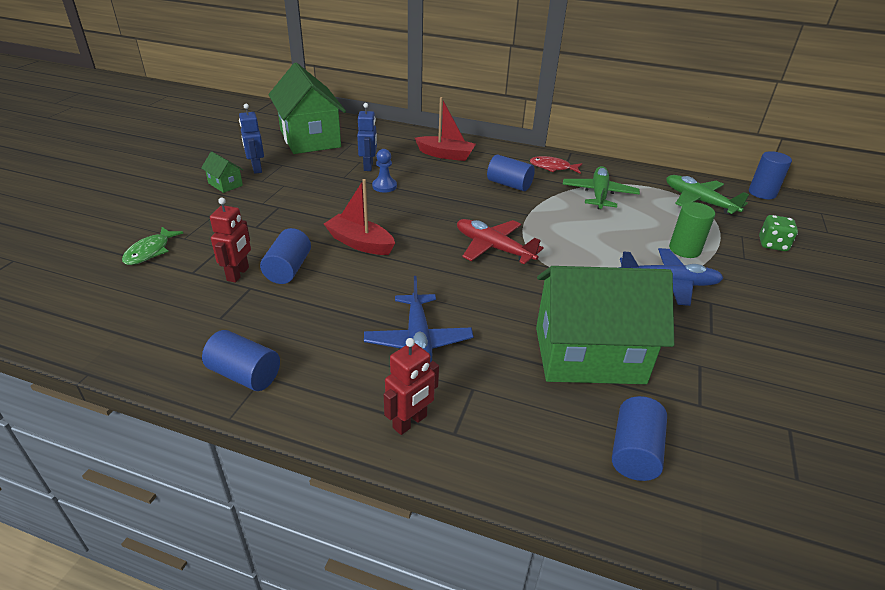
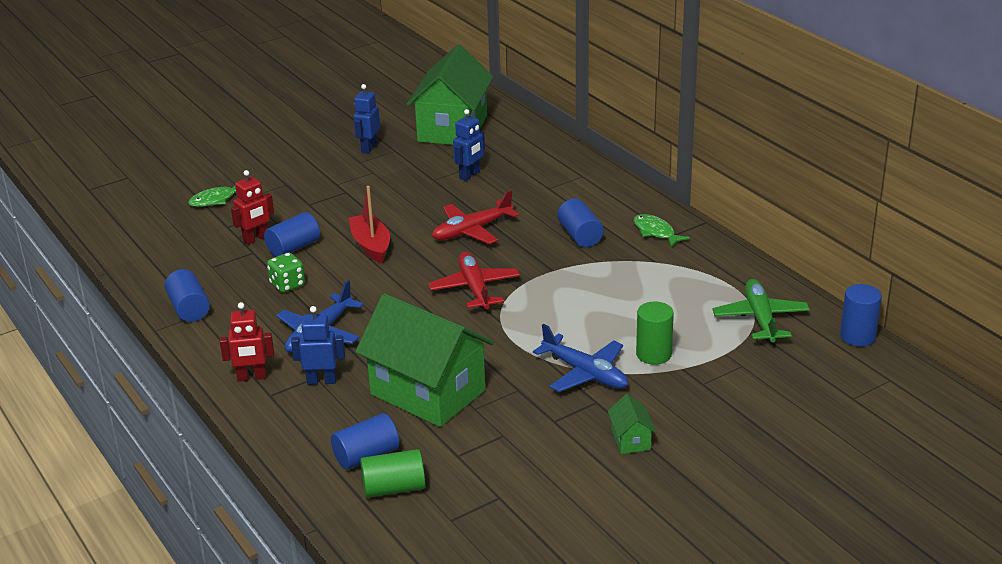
camera: 40 degrees right, 5 degrees down
green house [201,151,243,193] -> green house moved to [608,394,656,454]
blue pawn [372,149,397,193] -> none
red boat [415,97,476,161] -> none
red fish [530,156,582,174] -> green fish [634,214,690,247]
green plane [563,166,640,209] -> none
green dice [759,215,798,251] -> green dice moved to [267,253,305,293]
none -> blue robot [291,306,345,385]
none -> green cylinder [360,449,425,498]
none -> red plane [432,190,519,244]

